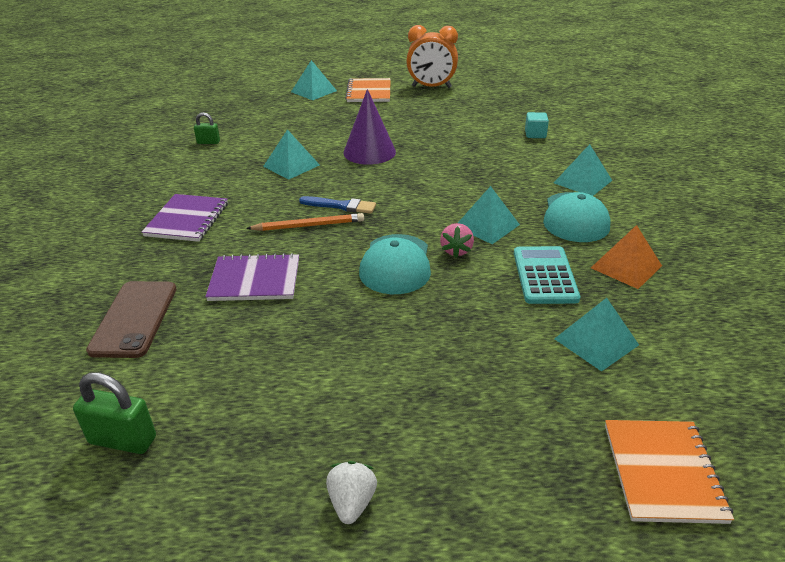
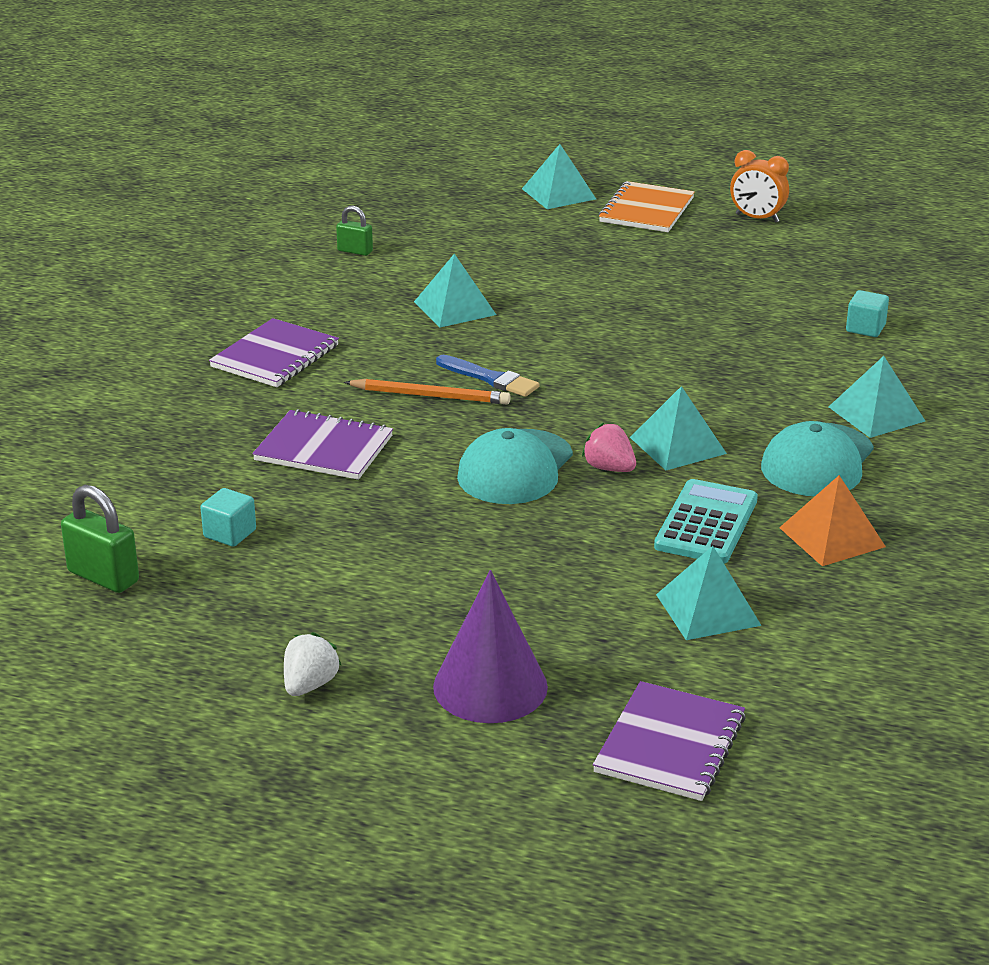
camera: 20 degrees right, 5 degrees down
brown phone [86,281,177,358] -> none
purple cone [343,89,396,165] -> purple cone moved to [433,570,548,723]
orange clock [406,25,458,88] -> orange clock [730,150,789,223], size x0.66
pink strawberry [440,223,474,258] -> pink strawberry turned 105 degrees clockwise [582,423,636,472]
orange notebook [605,420,734,524] -> purple notebook [593,681,746,801]
none -> turquoise cube [200,488,256,547]

